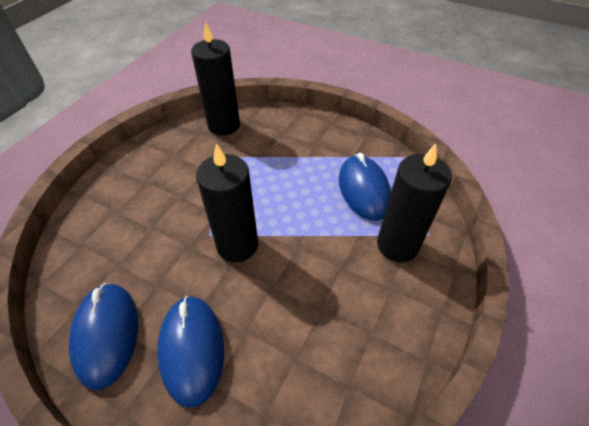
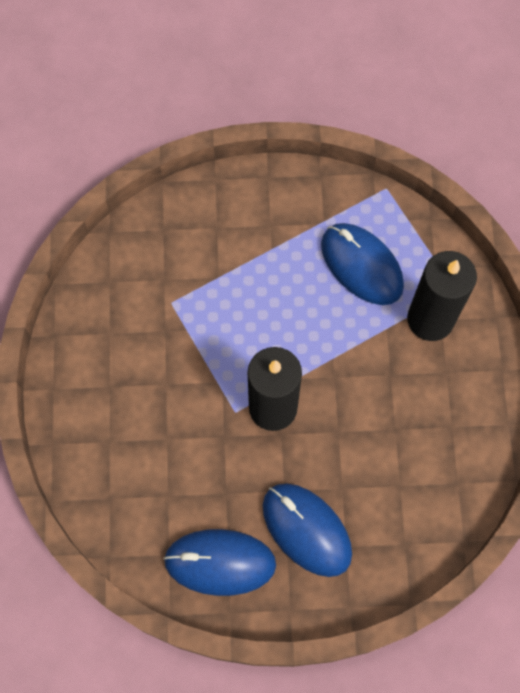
camera: 30 degrees left, 20 degrees up
blue mouse [69,283,138,390] -> blue mouse turned 45 degrees counterclockwise [163,529,276,596]
black candle [191,21,240,136] -> none

